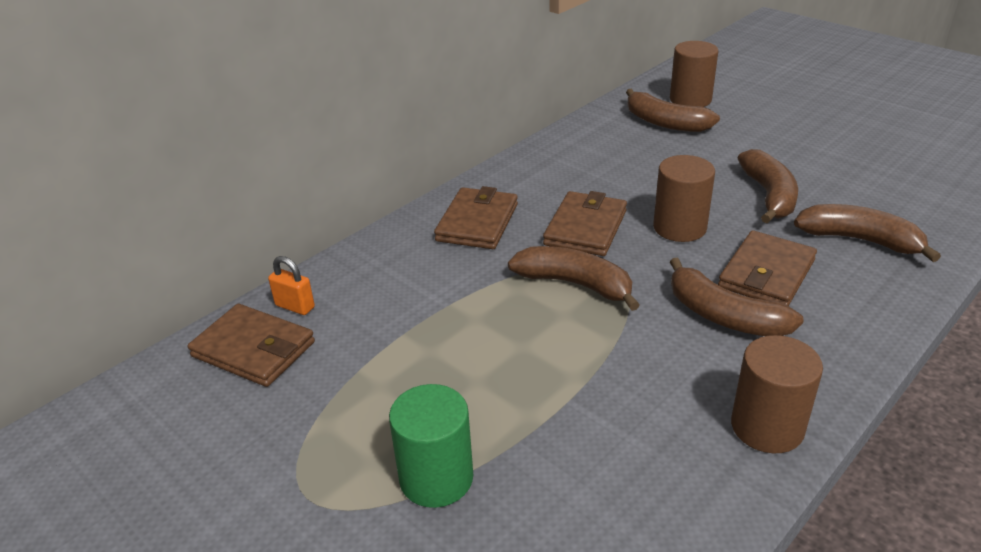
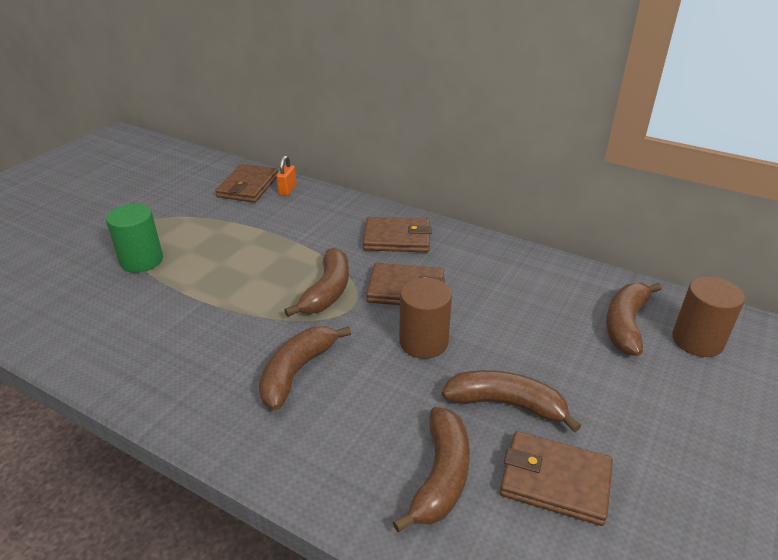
camera: 75 degrees right, 0 degrees up
brown wallet [718,230,817,306] -> brown wallet moved to [500,431,613,526]
brown cylinder [731,335,823,453] -> none
brown banana [738,149,798,223] -> brown banana turned 150 degrees counterclockwise [442,370,581,432]

